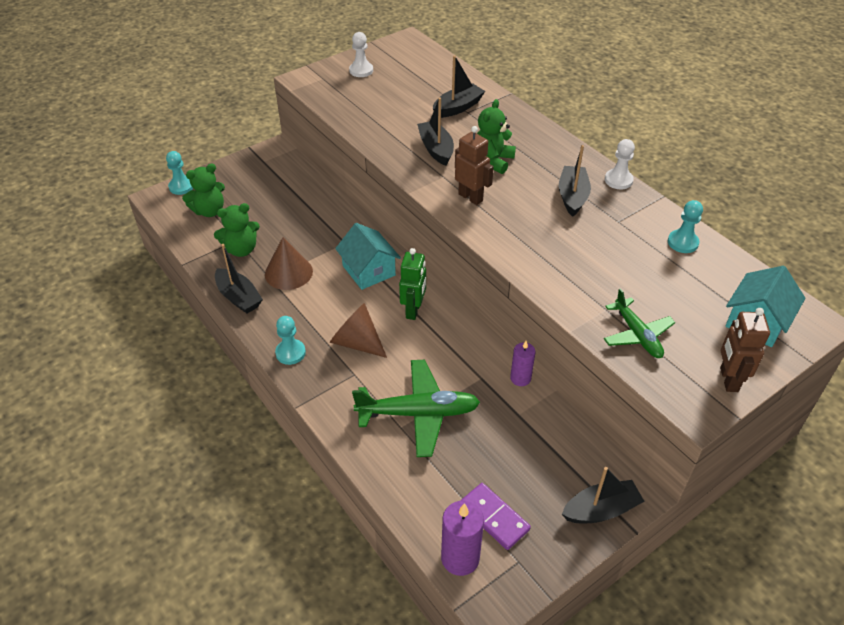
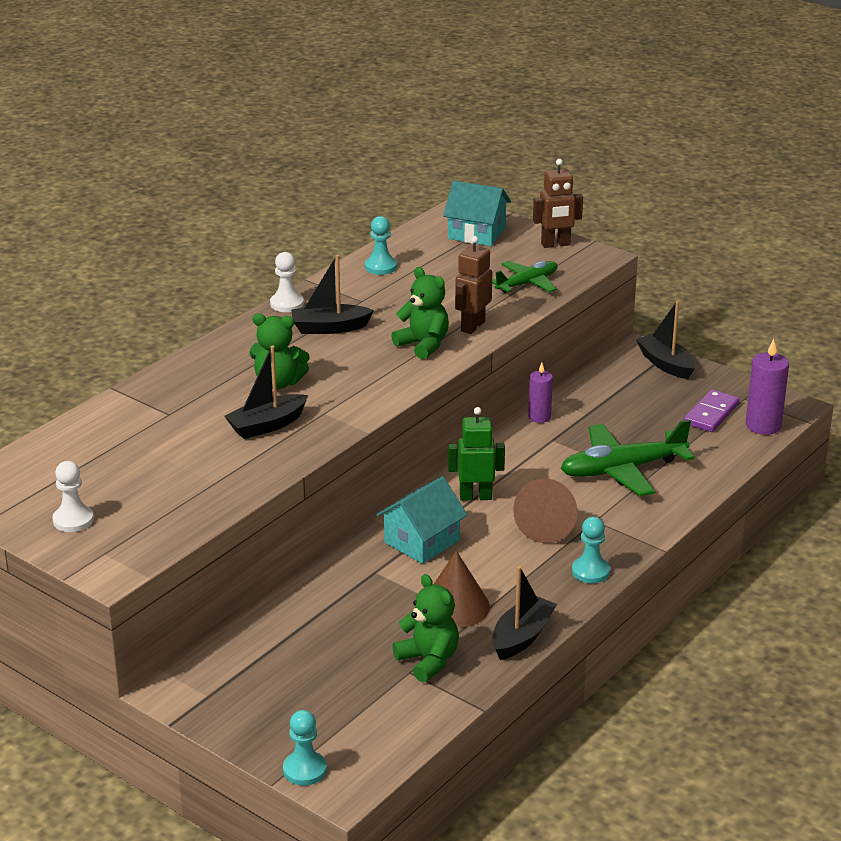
camera: 105 degrees left, 15 degrees down
green teddy bear [182,164,225,217] -> green teddy bear moved to [391,267,449,359]
green plane [352,360,480,457] -> green plane turned 90 degrees counterclockwise [561,419,695,496]
black boat [433,55,485,118] -> none
brown robot [455,126,494,205] -> brown robot moved to [455,236,492,334]

